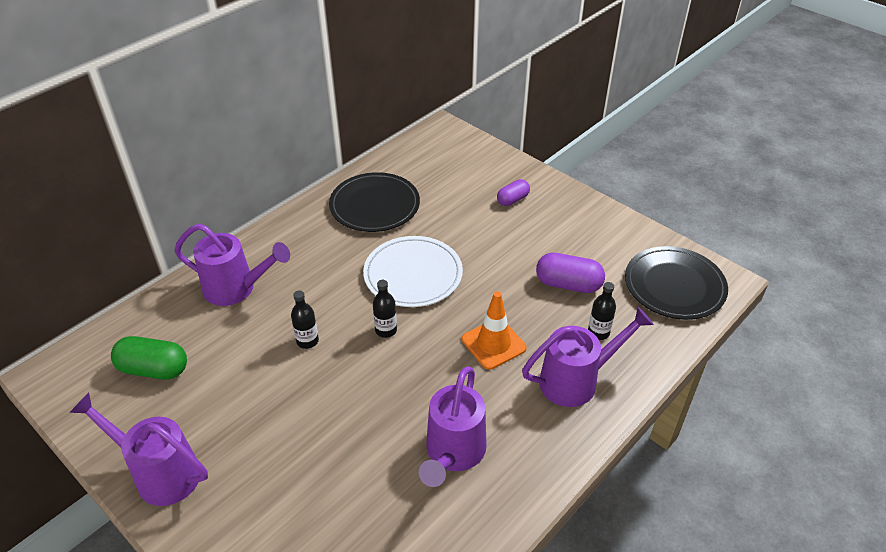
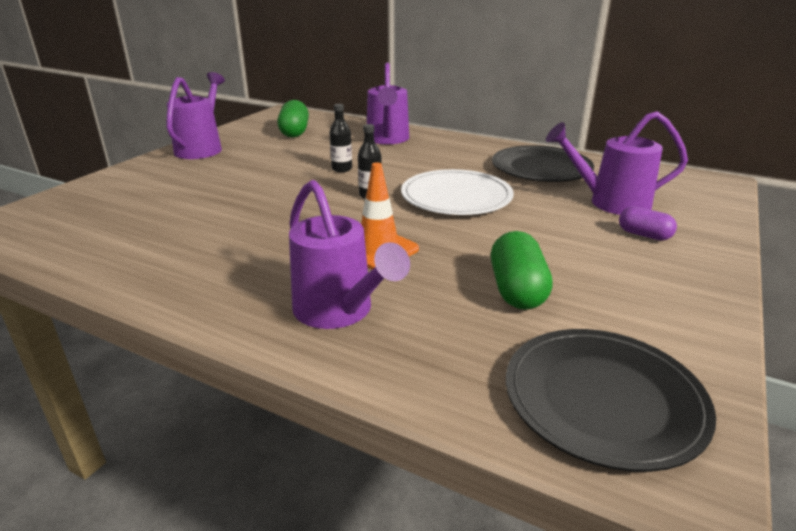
camera: 75 degrees right, 15 degrees down
purple watering can [419,366,487,487] -> purple watering can moved to [546,111,688,215]
purple capsule [536,253,605,293] -> green capsule [491,231,553,310]
black bottle [588,282,616,340] -> none

